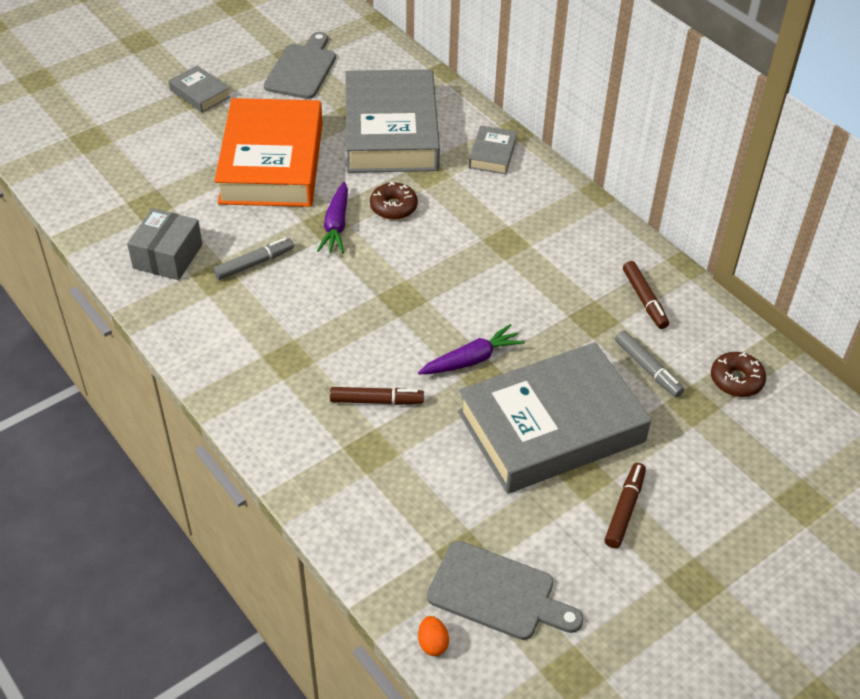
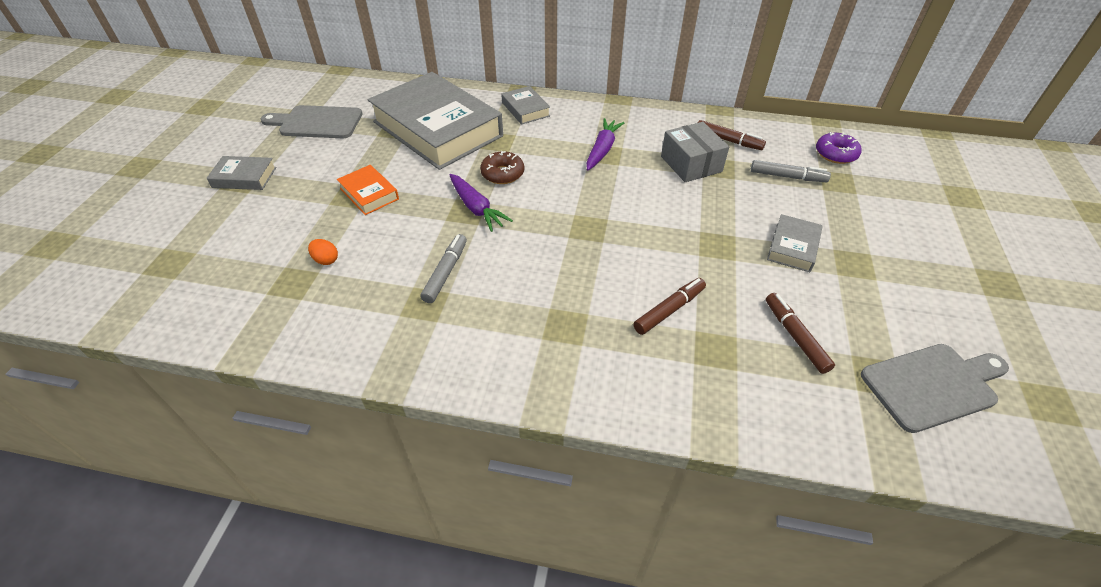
camera: 40 degrees left, 0 degrees up
grey box [127,208,202,280] -> grey box moved to [661,122,729,182]
orange book [214,98,323,207] -> orange book [337,165,399,215], size x0.42
grey cutting board [264,32,336,99] -> grey cutting board turned 60 degrees counterclockwise [261,105,363,138]
purple carrot [418,324,525,374] -> purple carrot moved to [586,118,625,170]
orange egg [418,616,449,656] -> orange egg moved to [308,239,338,265]
grey book [458,342,651,494] -> grey book [767,214,823,272], size x0.42
brown marker [604,463,646,548] -> brown marker moved to [766,293,835,374]
brown donut [711,352,766,397] -> purple donut [816,132,862,164]

